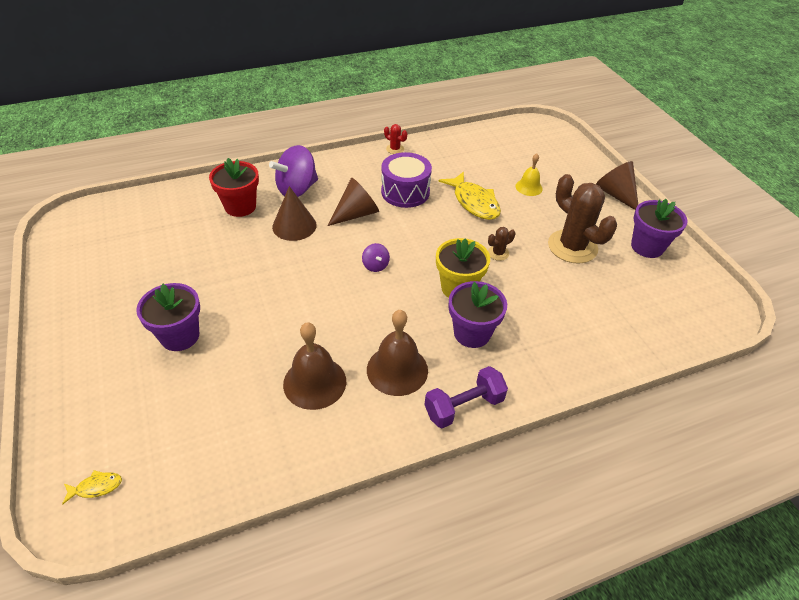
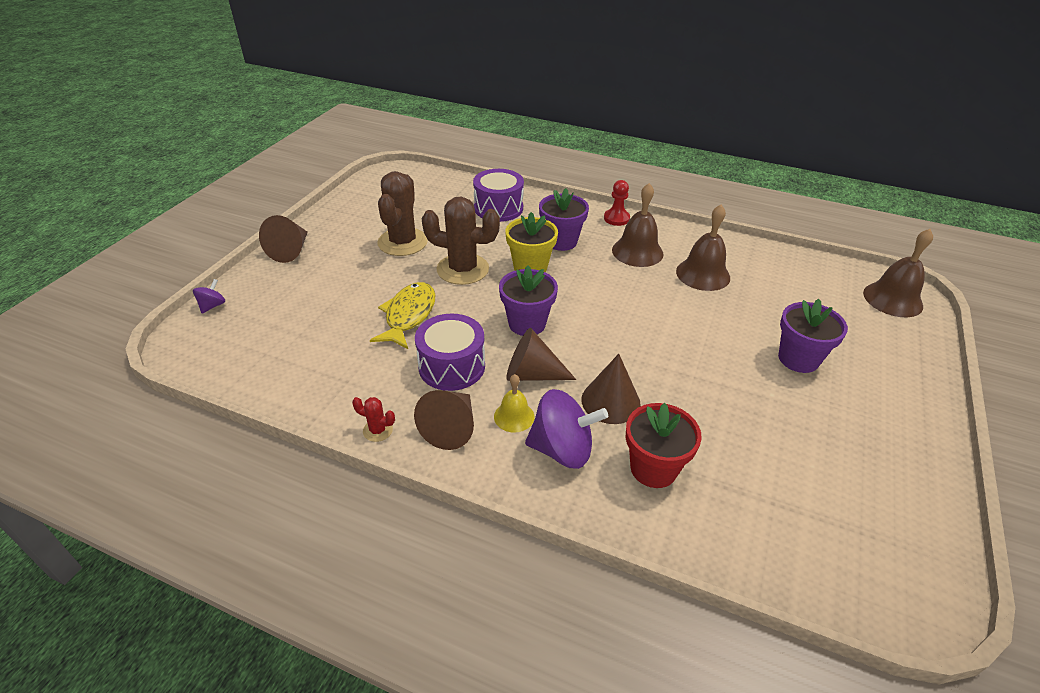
camera: 135 degrees left, 5 degrees down
yellow fish [62,470,122,504] -> brown bell [863,229,933,317]
purple spinning top [362,243,390,272] -> purple spinning top moved to [193,279,225,313]
red cactus [384,124,407,154] -> red cactus turned 60 degrees counterclockwise [352,397,395,442]
purple dumbbell [425,366,508,428] -> red pawn [604,180,630,226]
brown cactus [488,227,515,261] -> brown cactus [422,197,500,285], size x2.32
yellow bell [515,154,543,196] -> yellow bell moved to [494,374,534,432]
purple flower pot [631,199,688,258] -> purple flower pot moved to [499,266,558,336]
none -> brown cone [414,390,474,450]
none -> purple drum [473,169,524,222]

